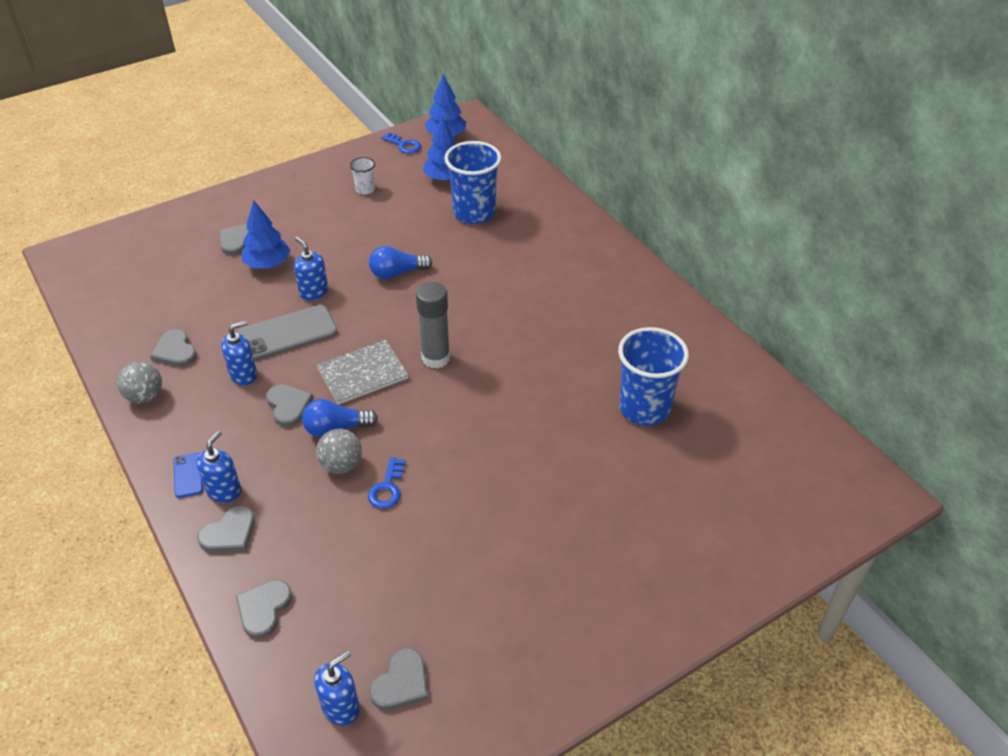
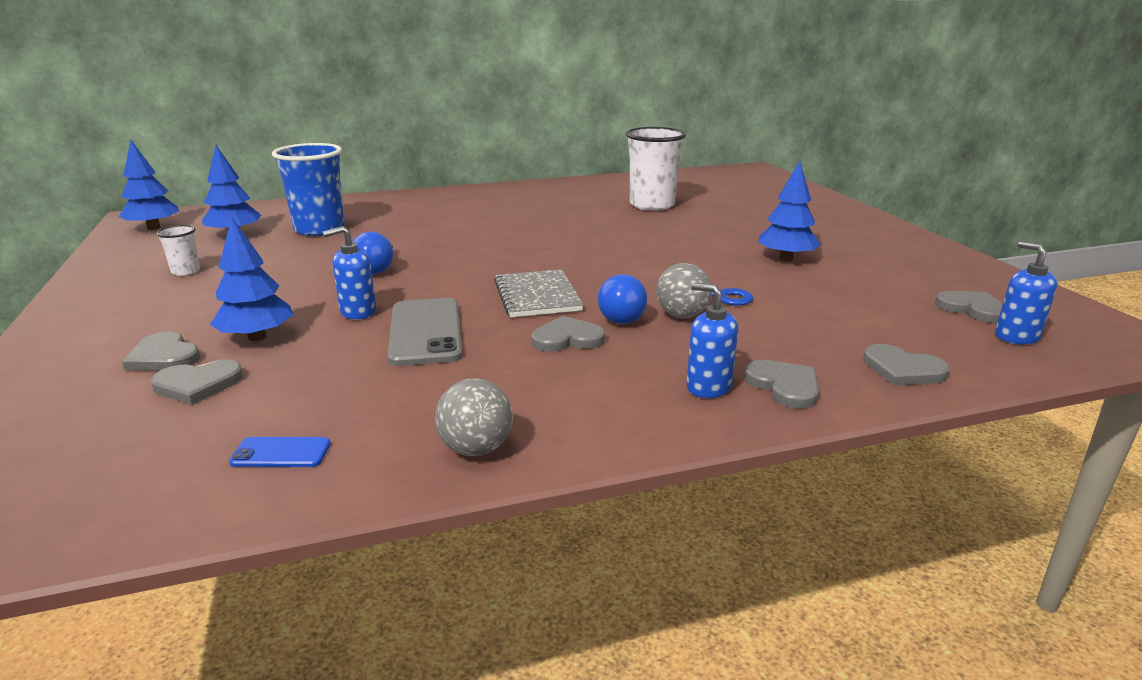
camera: 75 degrees left, 20 degrees down
grey heart [150,329,197,367] -> grey heart moved to [151,359,243,405]
blue phone [173,452,203,498] -> blue phone moved to [229,437,331,467]
blue soap dispenser [221,320,257,385] -> none
blue key [381,132,421,154] -> none
grey glue stick [416,282,450,369] -> none
blue cup [618,327,689,426] -> white cup [626,127,686,211]
none -> blue tree [759,161,820,261]

